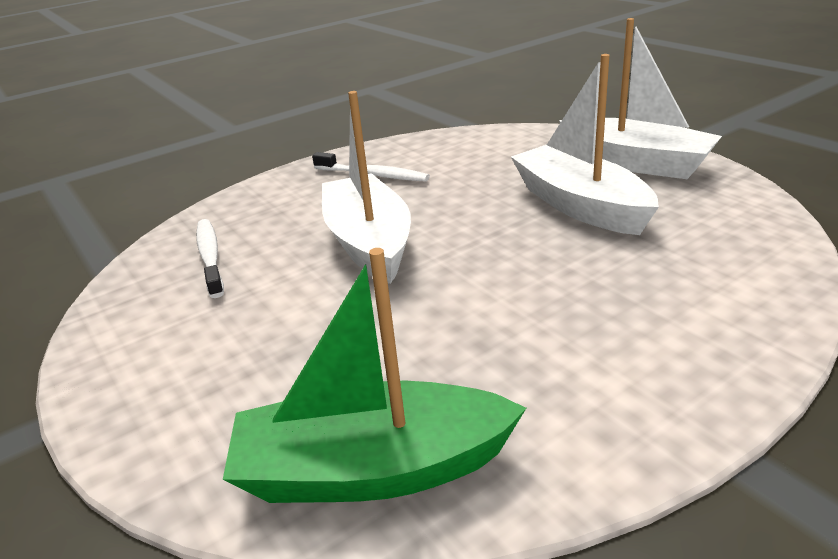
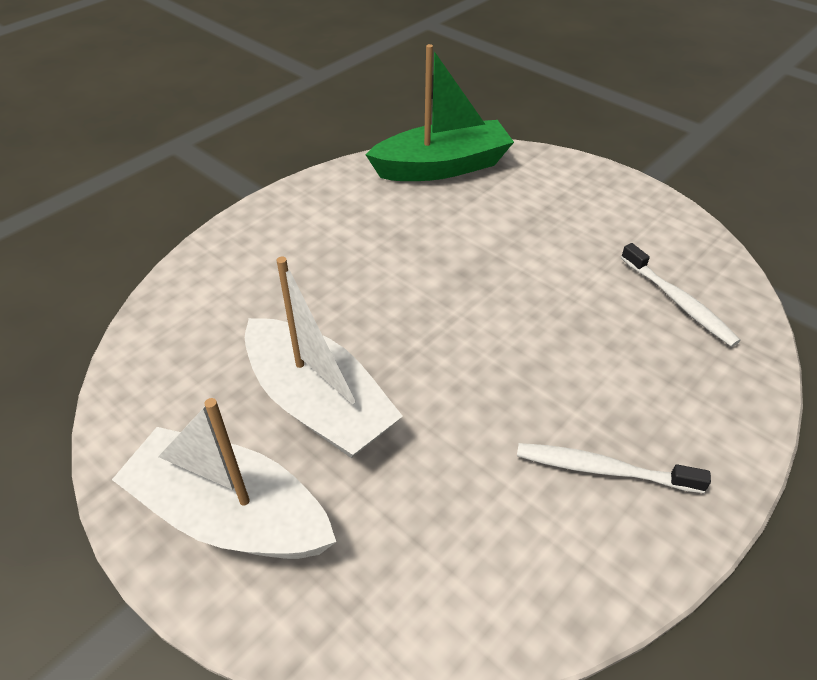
camera: 165 degrees right, 15 degrees up
white boat [322,91,411,284] -> none

